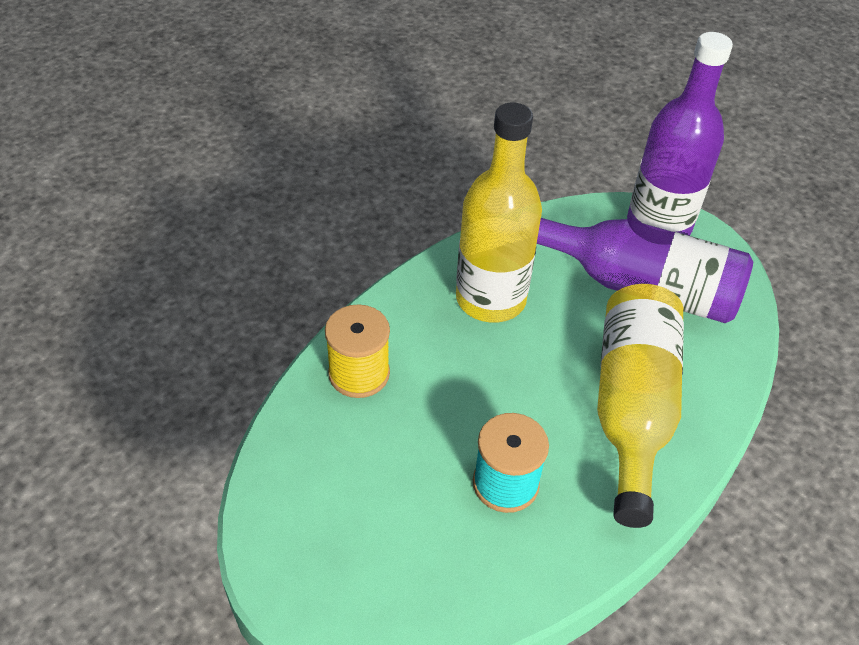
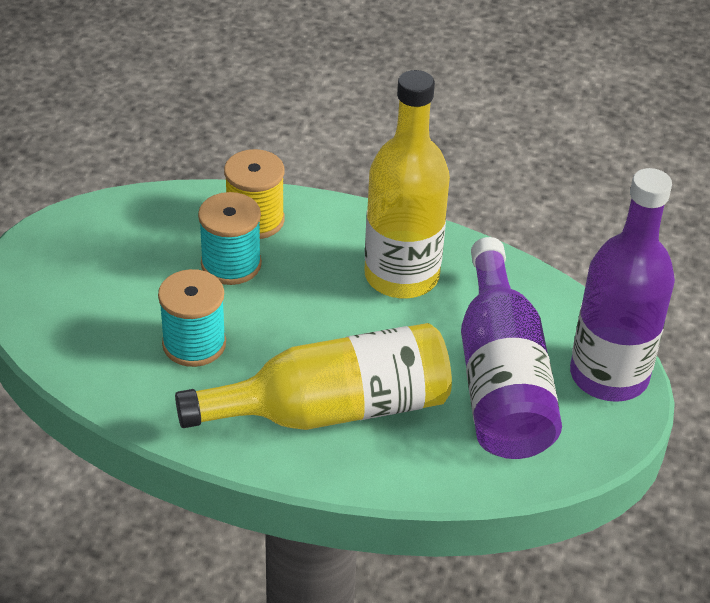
camera: 65 degrees right, 5 degrees down
none -> turquoise spool [198,192,262,285]

